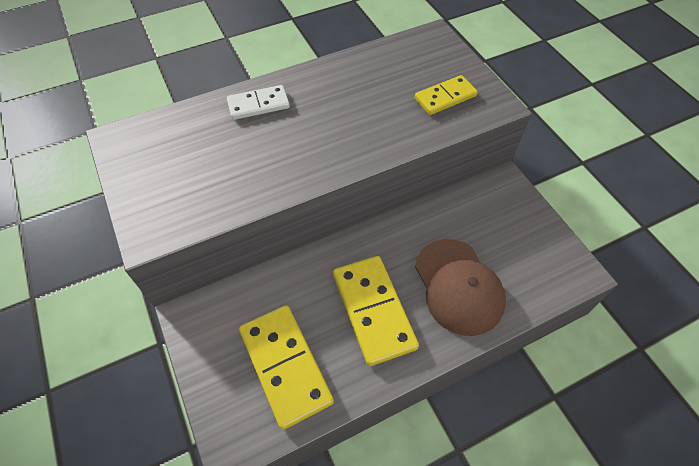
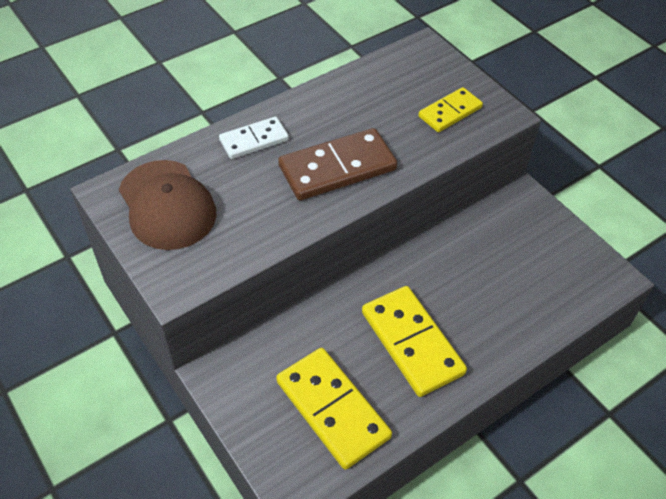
camera: 10 degrees left, 5 degrees down
brown cap [415,239,506,336] -> brown cap moved to [119,160,216,250]
none -> brown domino [278,128,397,200]

